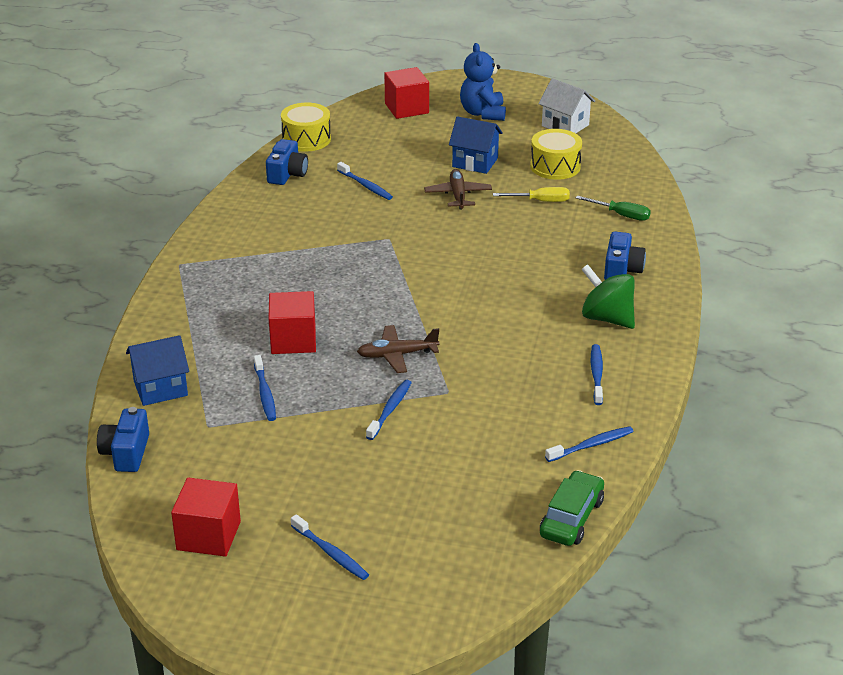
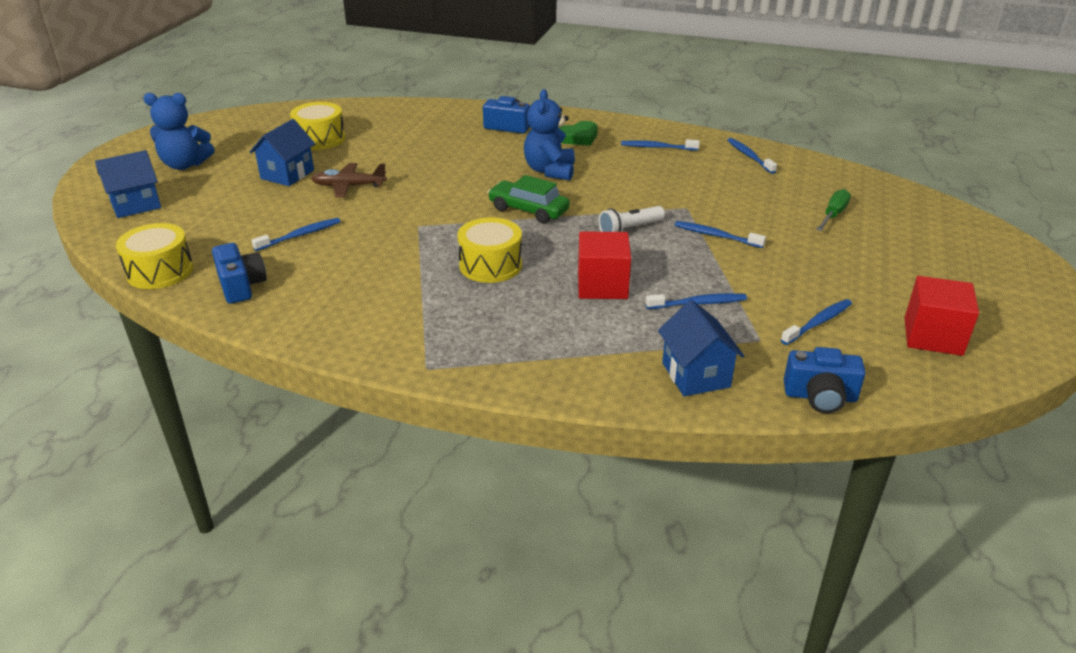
camera: 85 degrees left, 0 degrees up
blue camera [266,139,308,185] -> blue camera turned 45 degrees clockwise [212,243,267,304]
blue toothbrush [291,514,369,580] -> blue toothbrush moved to [781,299,852,345]
brown plane [357,325,439,373] -> white flashlight [599,206,665,232]
red cube [384,67,429,119] -> blue house [95,150,161,218]
yellow screwdriver [493,187,570,202] -> none
white house [538,78,595,133] -> none
green car [540,470,604,546] -> green car moved to [488,175,570,223]
green screwdriver [576,195,651,221] -> green screwdriver moved to [816,189,851,231]
green spinning top [581,264,635,329] -> green heart [559,121,598,146]
none -> yellow drum [457,218,522,283]
none -> blue teddy bear [524,89,575,180]

